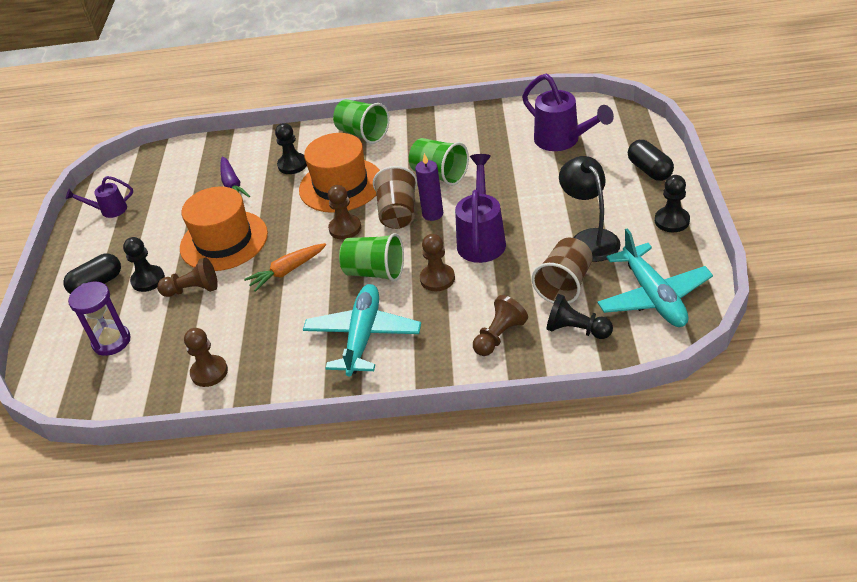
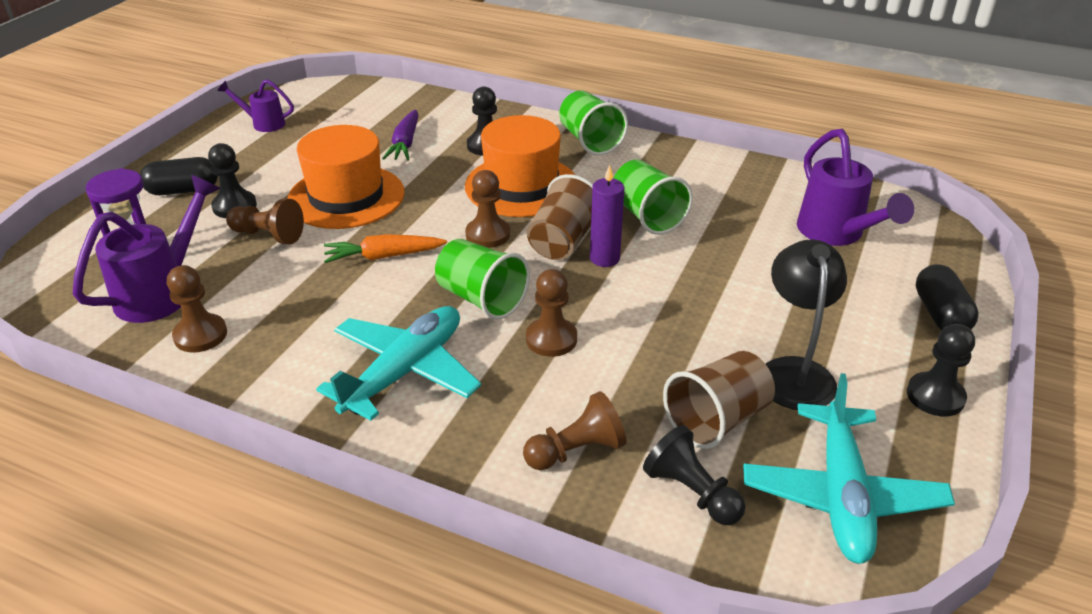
camera: 20 degrees right, 5 degrees down
purple watering can [455,154,506,263] -> purple watering can moved to [73,175,220,323]

